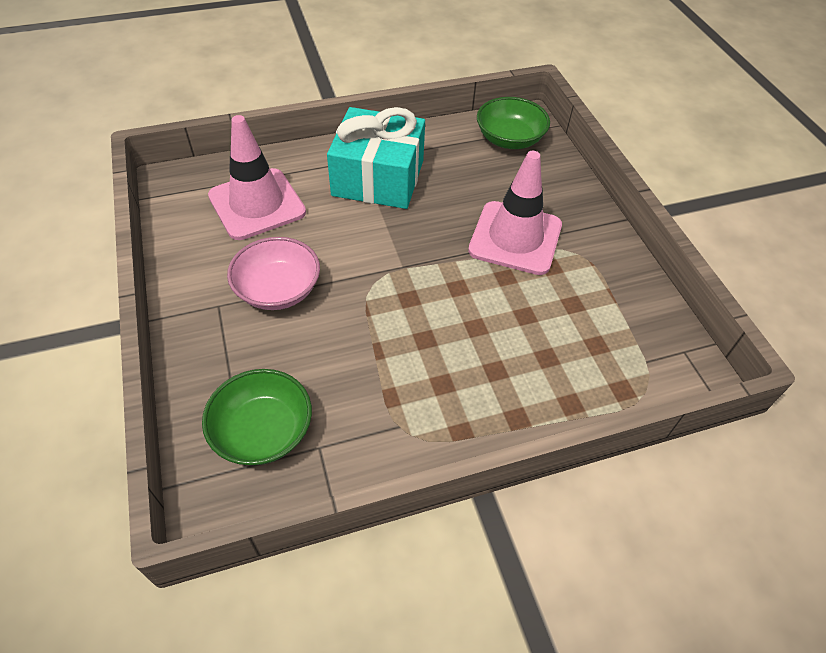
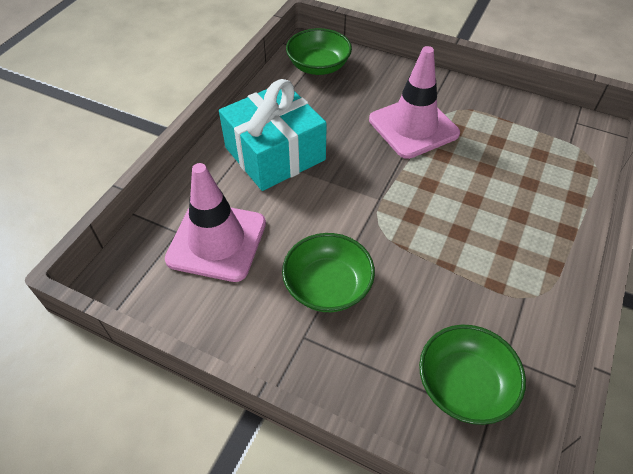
camera: 45 degrees left, 0 degrees up
pink bowl [227,237,320,310] -> green bowl [282,233,375,312]

